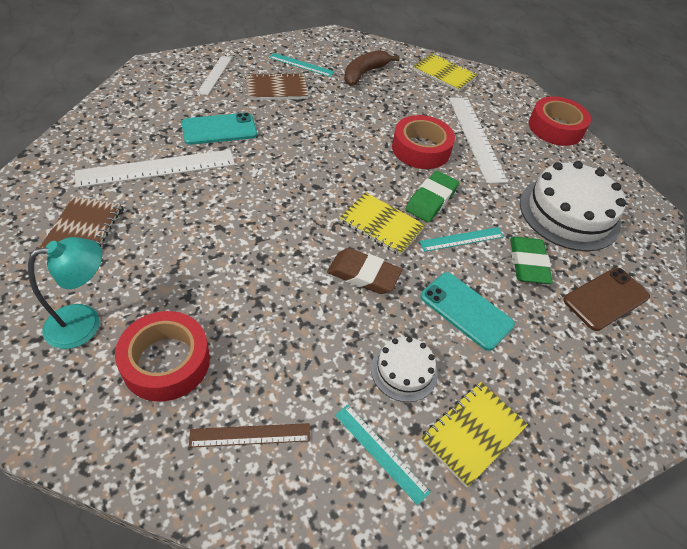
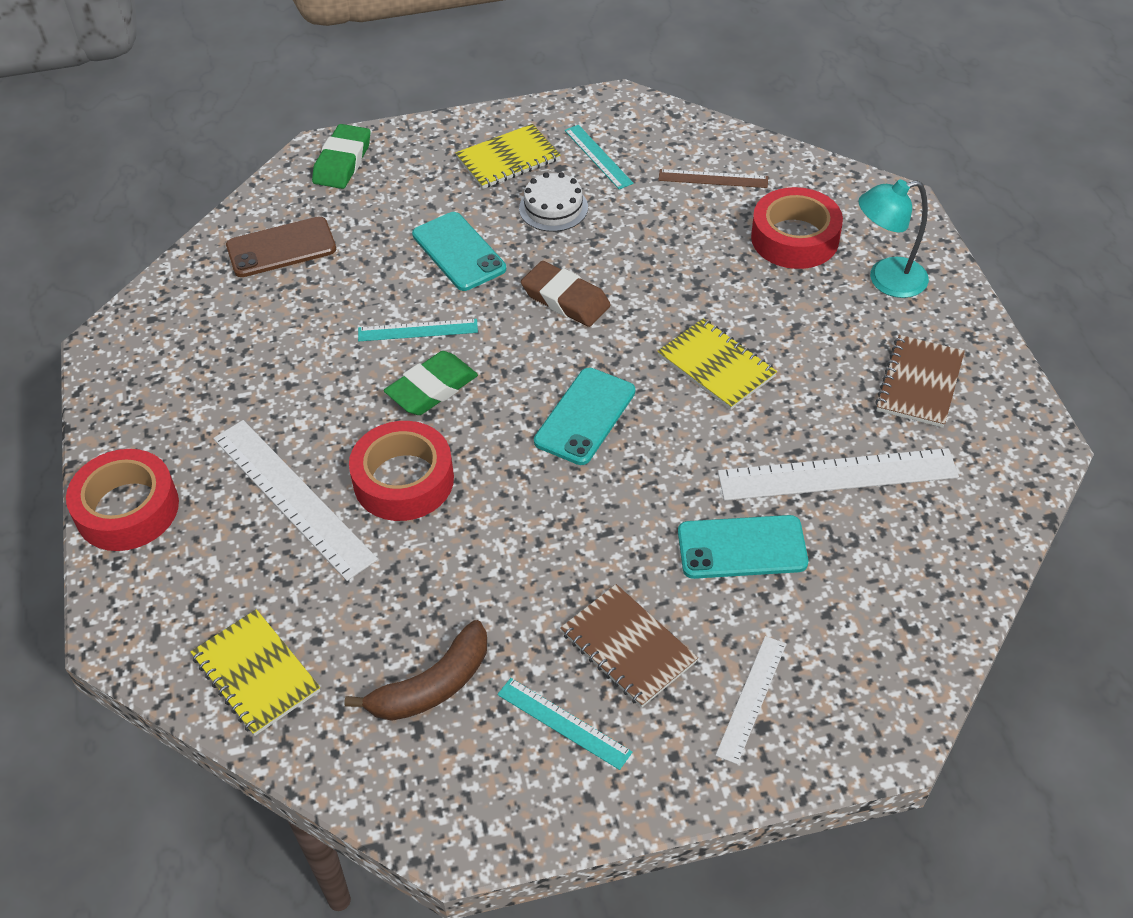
camera: 160 degrees left, 0 degrees up
brown notebook [246,73,308,100] -> brown notebook turned 45 degrees clockwise [560,584,698,708]
yellow notebook [339,192,425,255] -> yellow notebook moved to [658,318,777,410]
white ruler [449,97,508,184] -> white ruler turned 45 degrees counterclockwise [213,420,378,581]
green eraser [510,237,553,284] -> green eraser moved to [312,124,371,189]
white cake [520,161,626,251] -> none
none -> turquoise phone [534,368,635,465]

